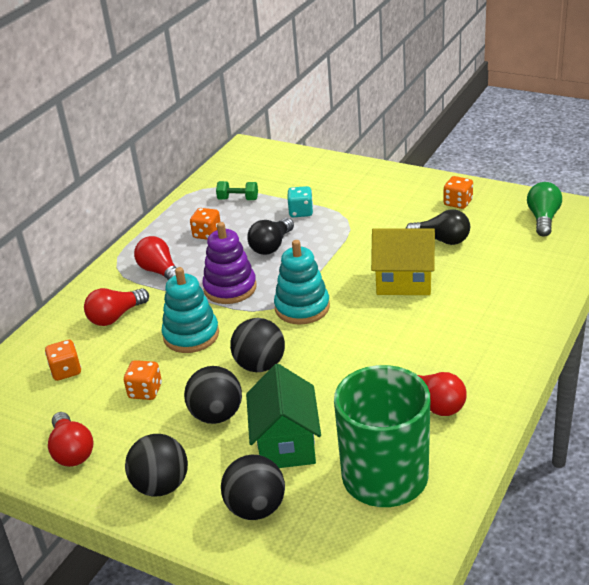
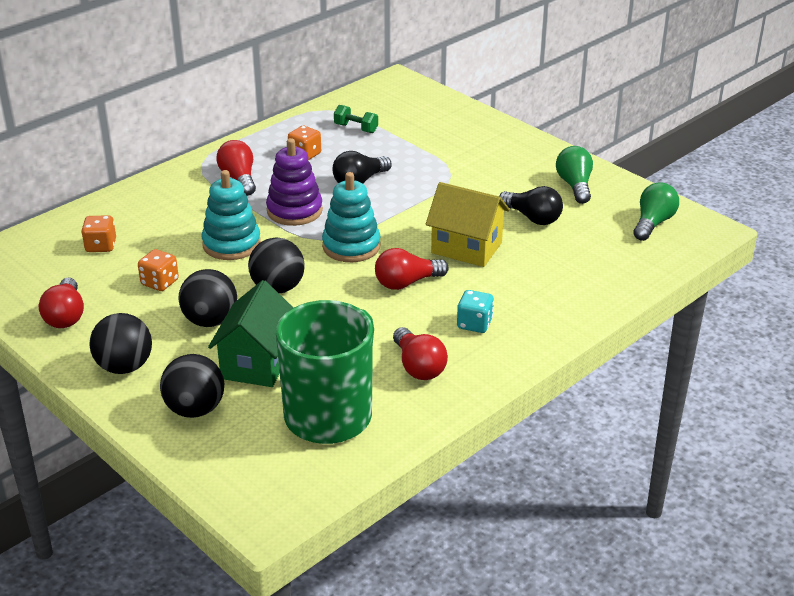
camera: 15 degrees right, 0 degrees up
red light bulb [84,288,149,326] -> red light bulb moved to [375,248,449,290]
turquoise dice [288,186,313,217] -> turquoise dice moved to [457,290,494,333]
orange dice [444,176,473,209] -> green light bulb [556,146,593,204]

